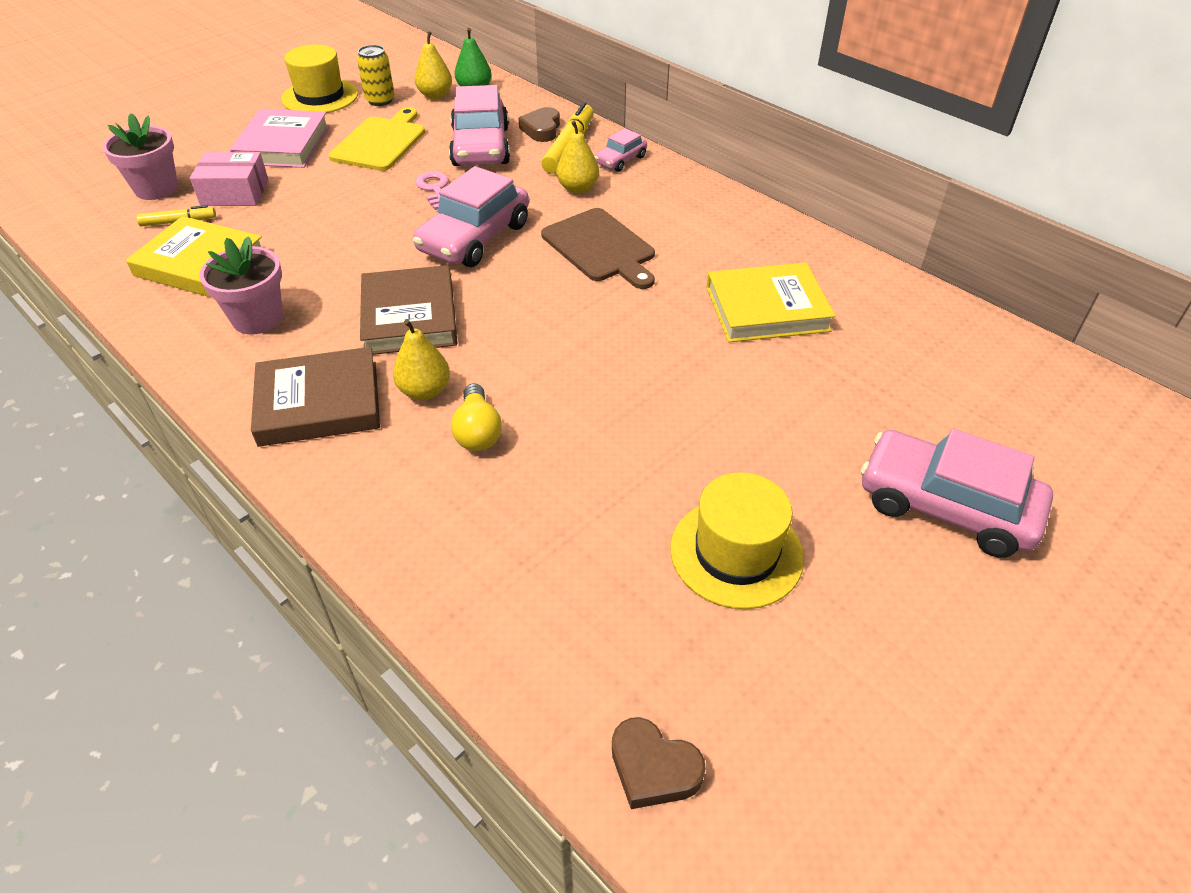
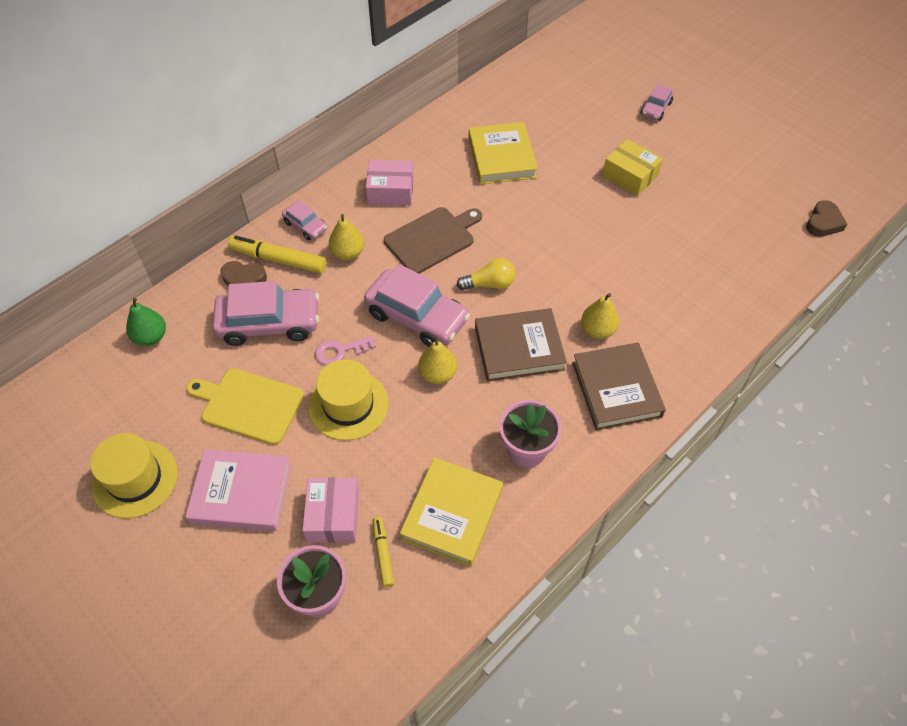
camera: 90 degrees left, 10 degrees up
yellow can [357,45,395,106] -> none
yellow pear [414,31,452,99] -> yellow pear moved to [418,335,457,384]
yellow light bulb [451,383,502,451] -> yellow light bulb moved to [457,258,515,290]
yellow hat [670,472,804,609] -> yellow hat moved to [308,359,389,441]
pink car [861,429,1053,558] -> pink car [641,84,673,121], size x0.50
none -> pink box [366,160,414,206]
none -> yellow box [602,139,663,196]

